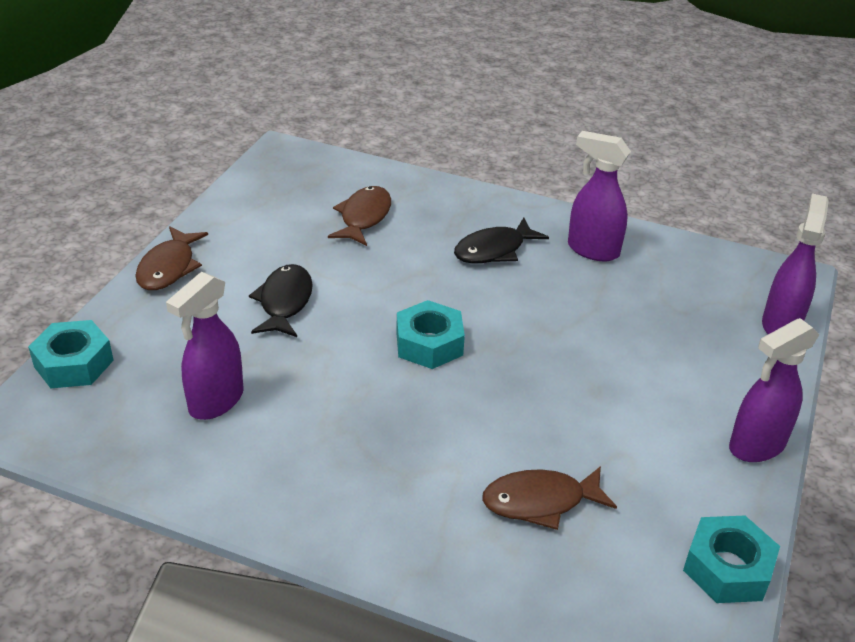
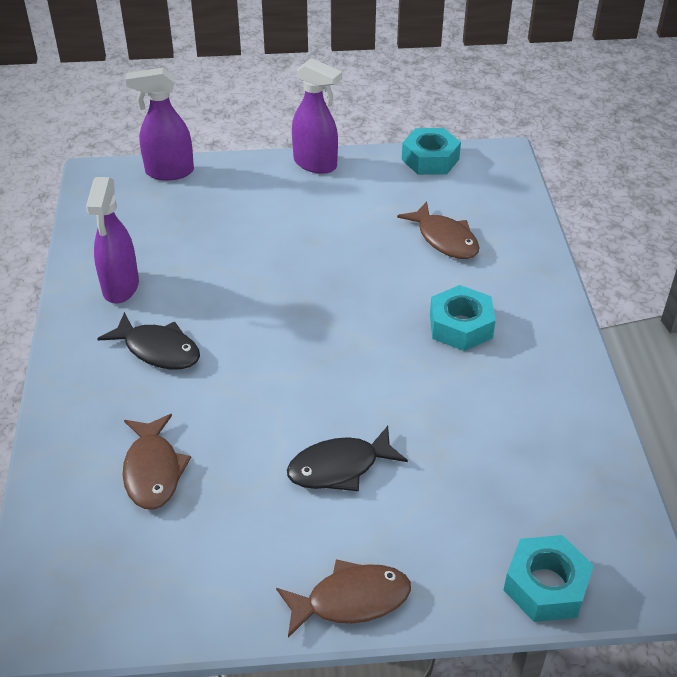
camera: 115 degrees left, 5 degrees up
purple spray bottle [166,272,244,420] -> none
brown fish [328,186,391,246] -> brown fish turned 90 degrees counterclockwise [123,414,191,510]
turquoise nut [396,300,465,369] -> turquoise nut moved to [430,285,496,351]

